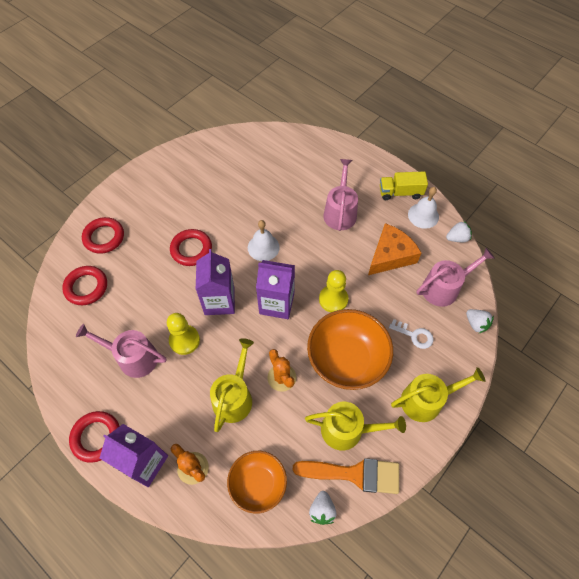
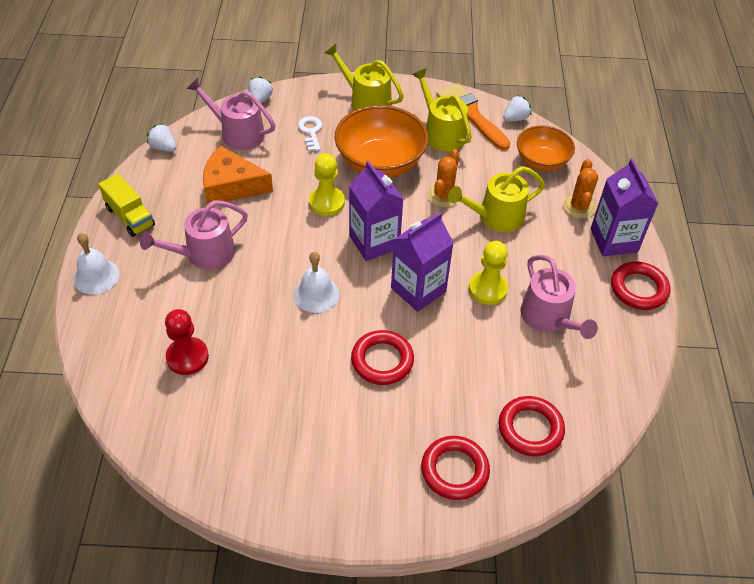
camera: 130 degrees left, 10 degrees down
white bell [408,187,439,229] -> white bell moved to [73,233,120,295]
none -> red pawn [165,309,209,375]

